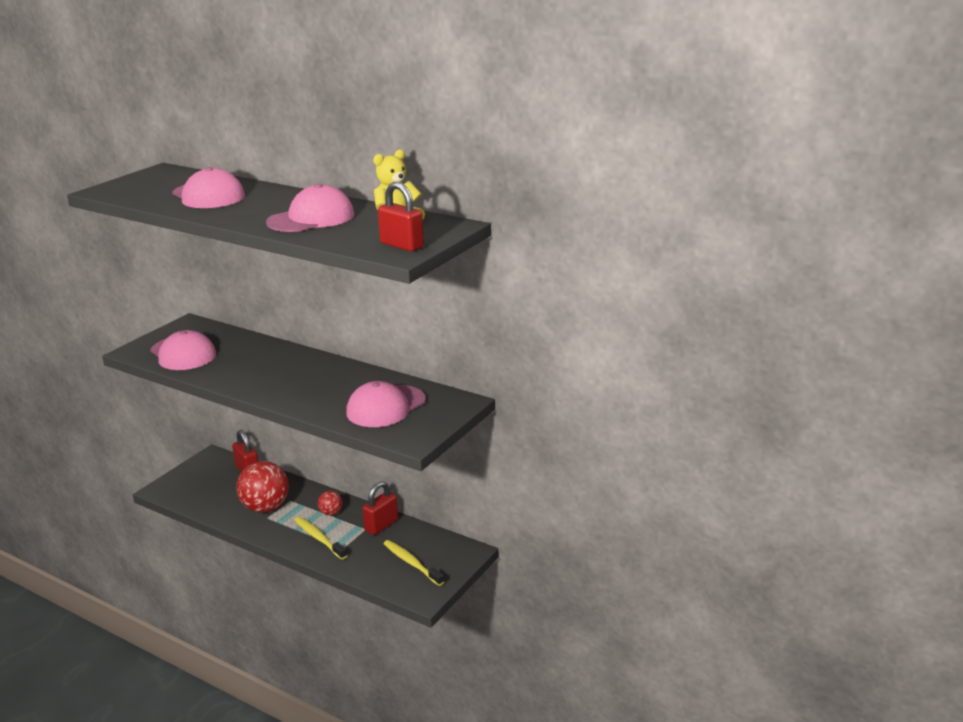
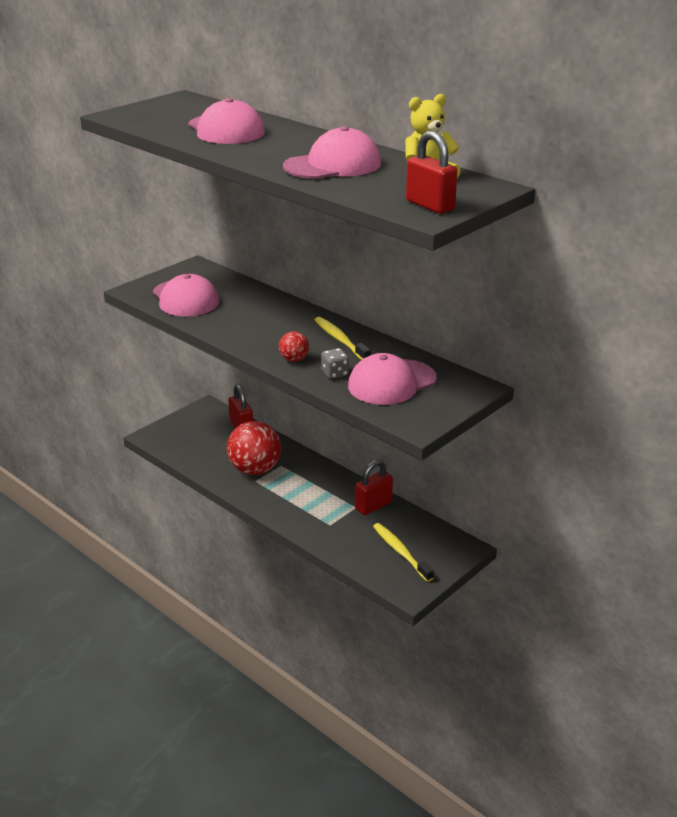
camera: 10 degrees right, 5 degrees up
yellow toothbrush [294,516,347,560] -> yellow toothbrush moved to [315,317,371,360]
red ball [318,491,342,515] -> red ball moved to [279,331,309,362]
none -> grey dice [321,348,349,379]

